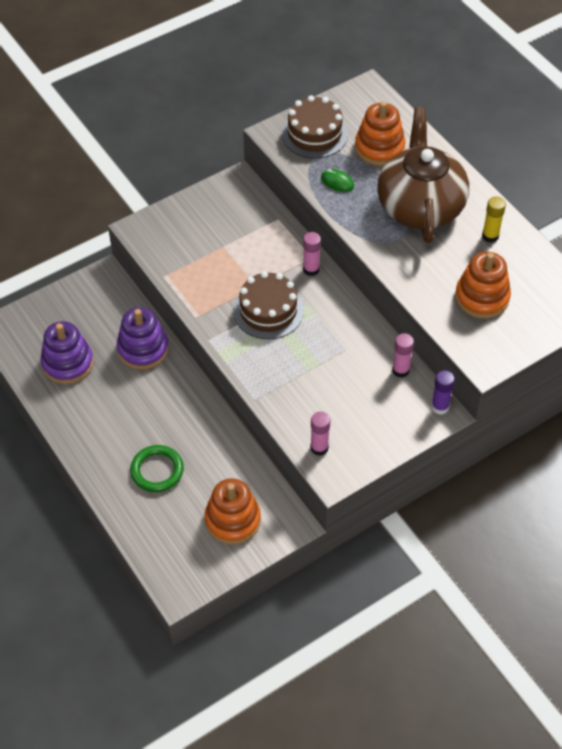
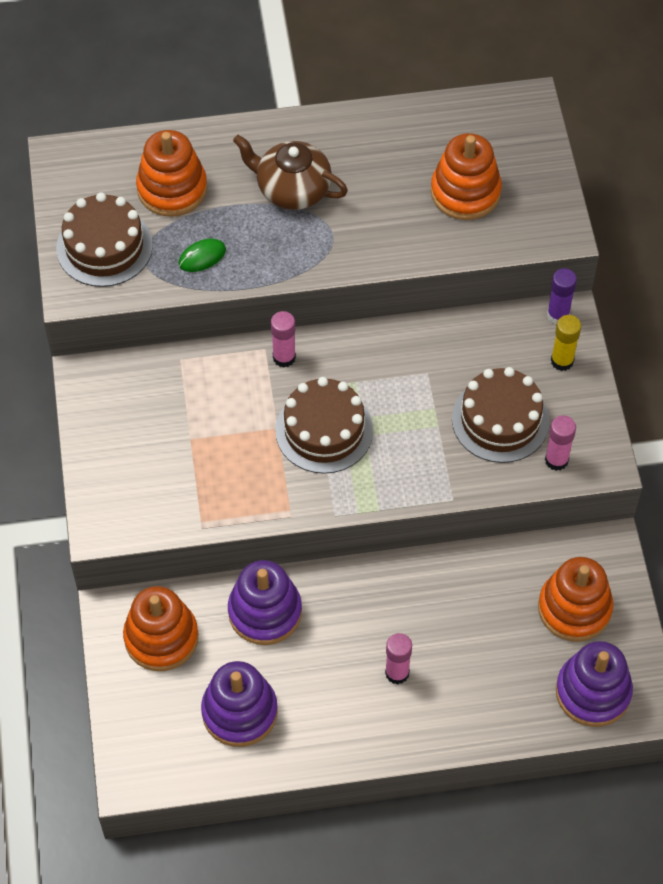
camera: 65 degrees left, 5 degrees up
green ring [130,445,184,492] -> none
brown teapot [377,107,469,243] -> brown teapot [233,135,348,210], size x0.61
pink glue stick [392,333,414,378] -> pink glue stick moved to [385,633,412,684]
yellow glue stick [482,196,506,243] -> yellow glue stick moved to [551,315,581,371]
none -> orange stacking toy [123,586,199,671]
none -> brown cake [452,367,550,463]
none -> purple stacking toy [556,641,633,727]

